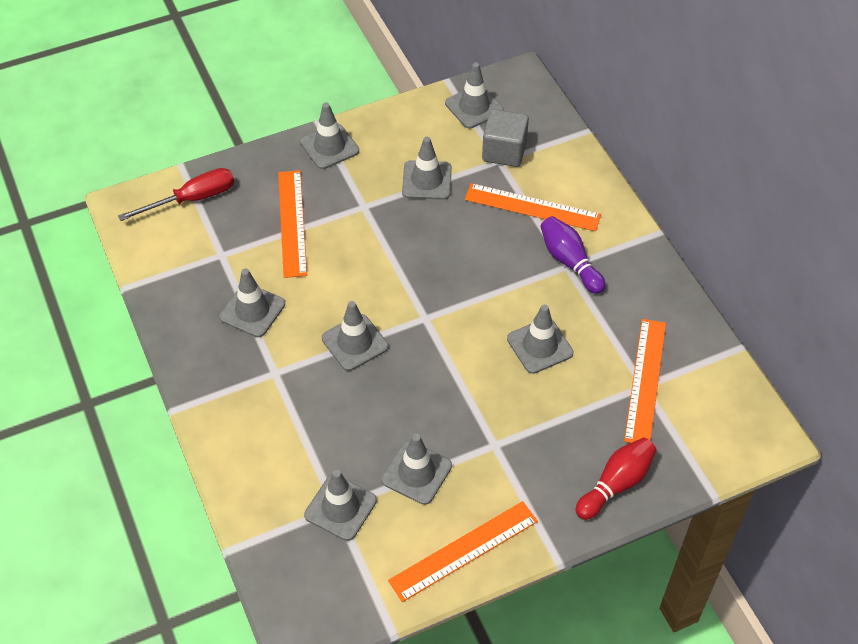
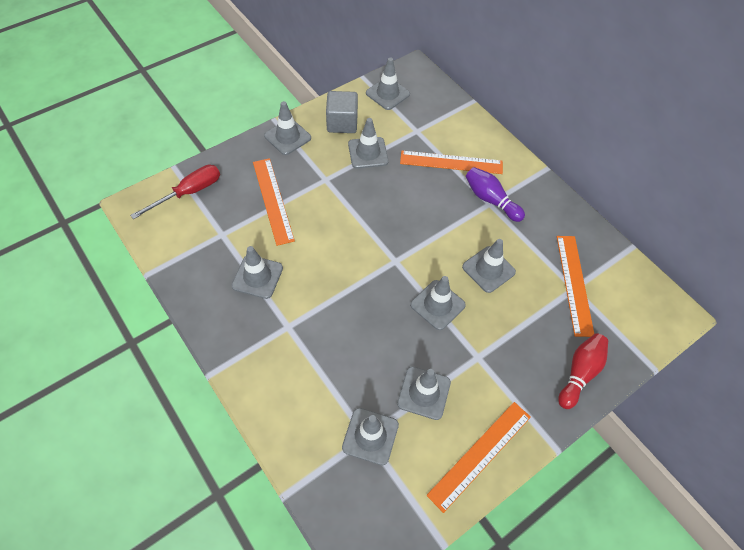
camera: 15 degrees left, 5 degrees up
grey traffic cone [322,301,388,371] -> grey traffic cone moved to [410,276,466,330]
grey cube [482,109,529,167] -> grey cube moved to [326,91,358,133]

